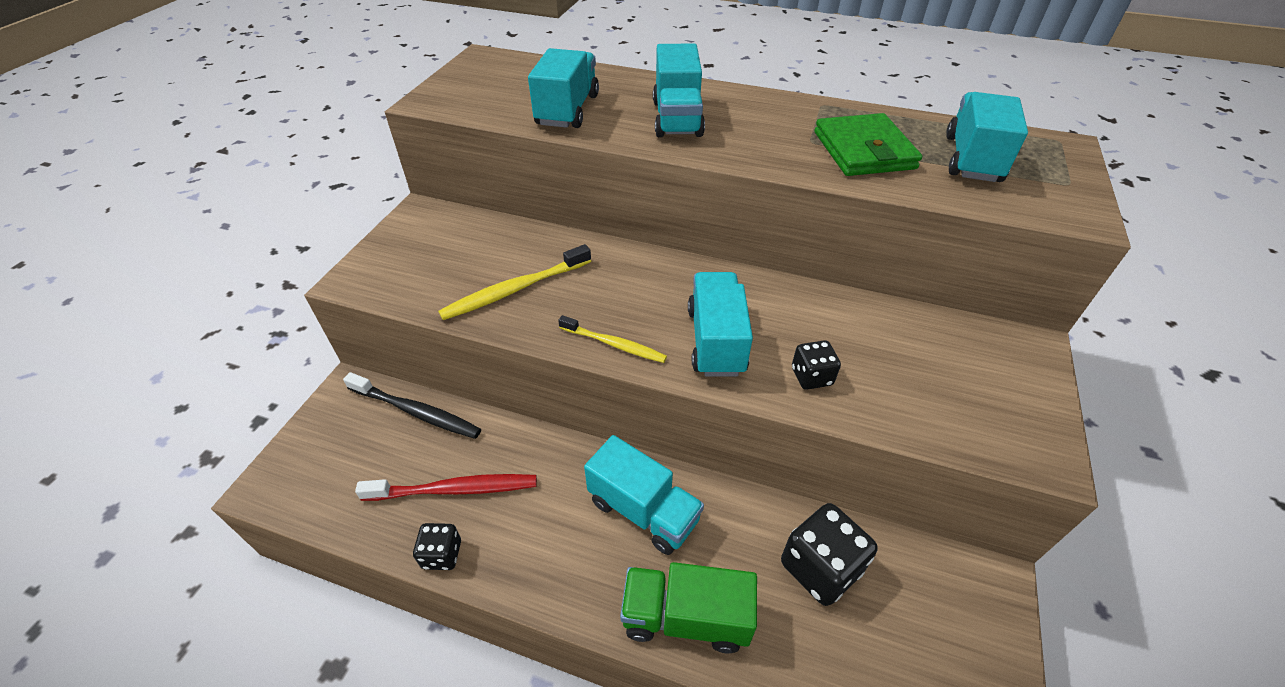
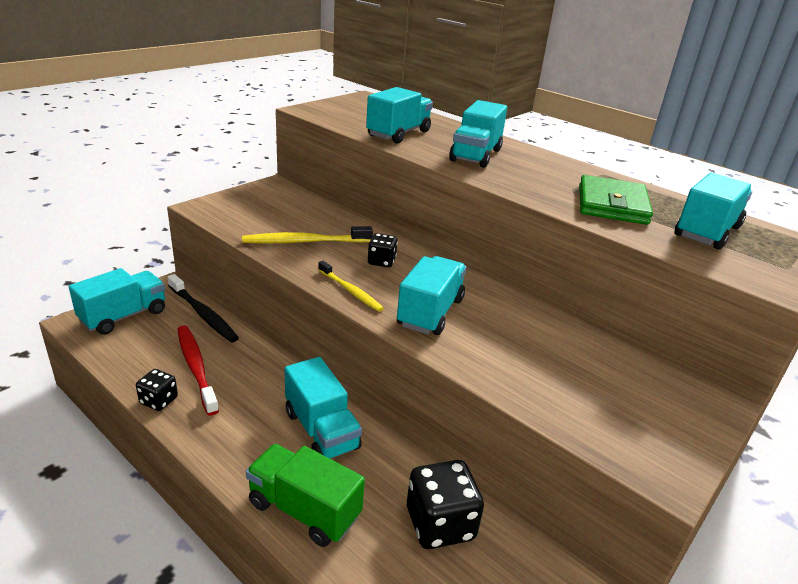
camera: 20 degrees right, 15 degrees down
red toothbrush [355,474,537,501] -> red toothbrush turned 135 degrees counterclockwise [177,325,219,416]
black dice [792,340,841,390] -> black dice moved to [368,233,398,267]
none -> turquoise truck [69,268,165,335]

